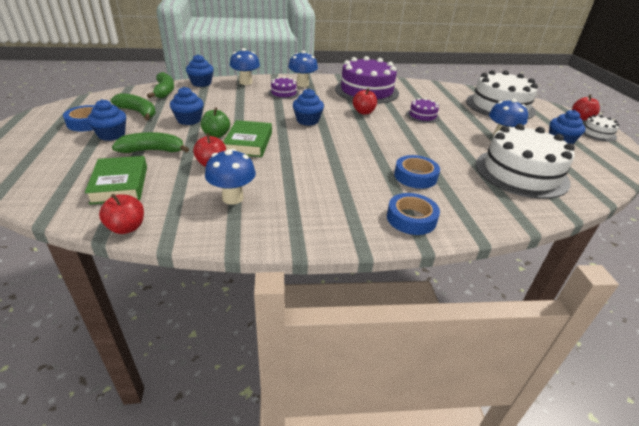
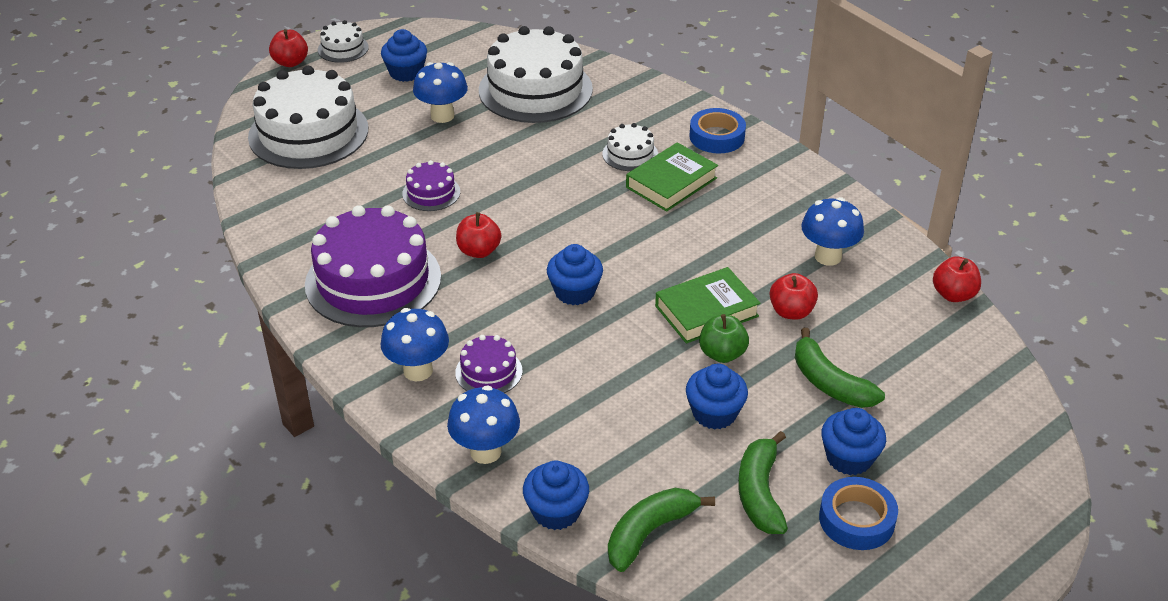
camera: 120 degrees left, 5 degrees up
green book [85,156,147,205] -> green book moved to [626,142,718,212]
blue tape [394,155,440,189] -> white cake [603,123,658,171]

